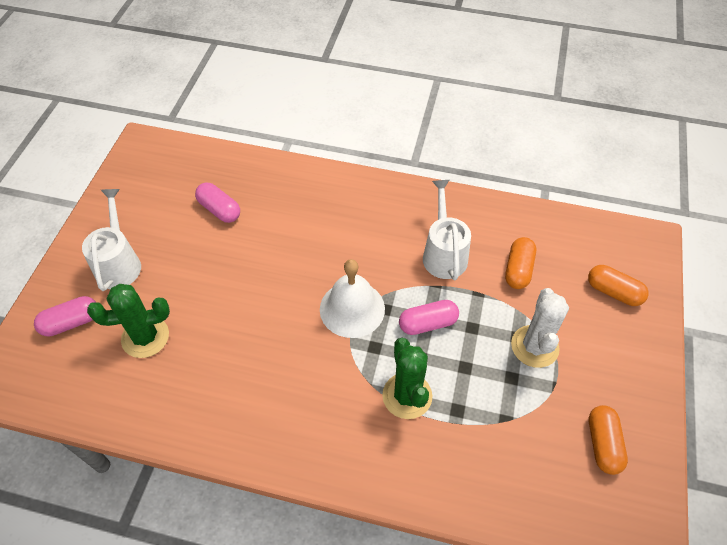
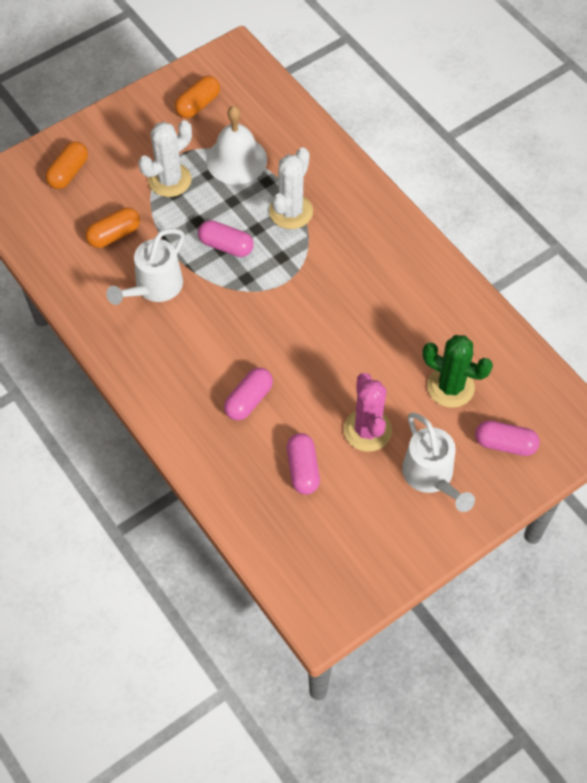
camera: 140 degrees left, 5 degrees up
white watering can [82,189,141,291] -> white watering can turned 60 degrees counterclockwise [402,412,475,512]
white bell [320,259,385,338] -> white bell moved to [206,106,267,185]
green cactus [382,338,432,419] -> white cactus [269,147,313,229]
orange capsule [588,265,649,306] -> orange capsule turned 45 degrees clockwise [45,142,88,189]
none -> pink capsule [224,368,273,420]
none -> pink cactus [344,373,392,452]

